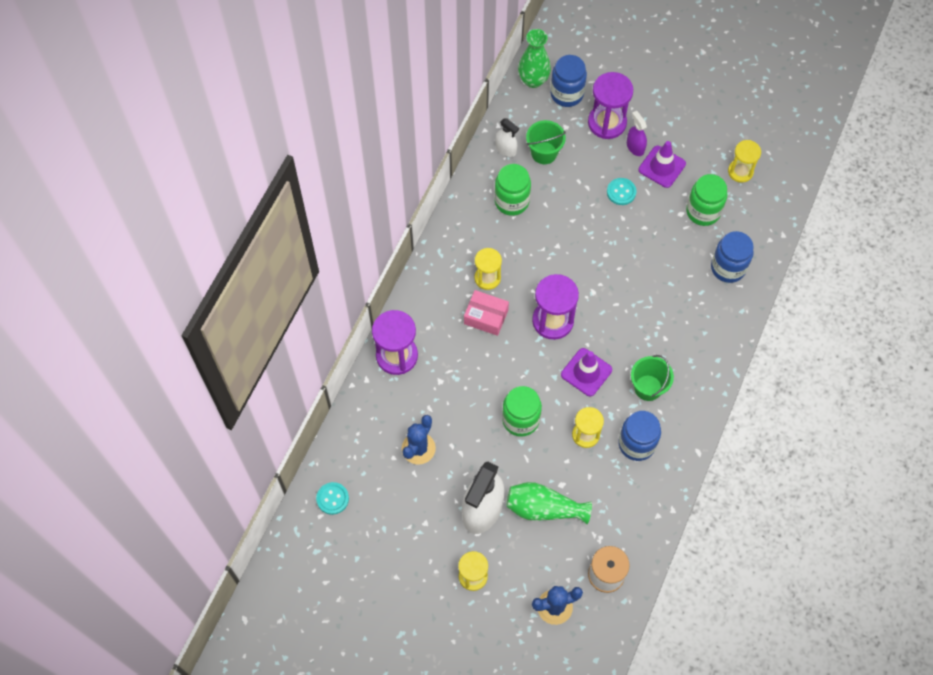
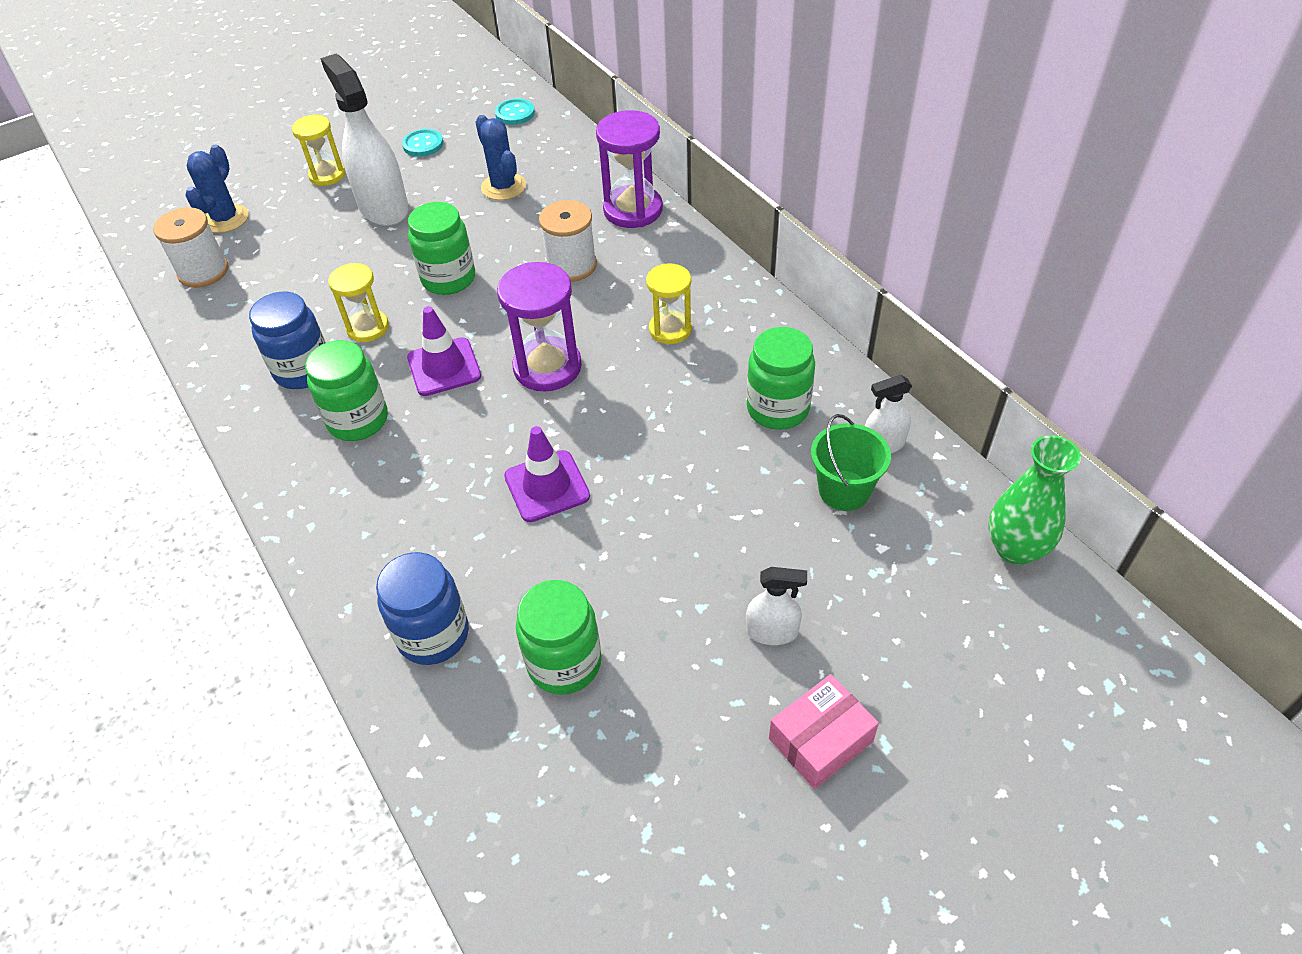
camera: 125 degrees right, 15 degrees down
pink box [464,290,509,336] -> pink box moved to [769,674,879,789]
green vase [506,482,592,524] -> none
blue jar [550,55,587,107] -> none
purple hourglass [588,72,633,139] -> none
turquoise button [607,178,636,205] -> turquoise button moved to [402,129,443,157]
purple spray bottle [627,111,647,156] -> white spray bottle [746,567,807,645]
green bucket [631,355,674,401] -> green jar [305,340,388,441]
purple traffic cone [639,141,686,188] -> purple traffic cone moved to [504,426,590,522]
yellow hourglass [728,140,761,183] -> none
none -> white spool [539,200,597,282]

